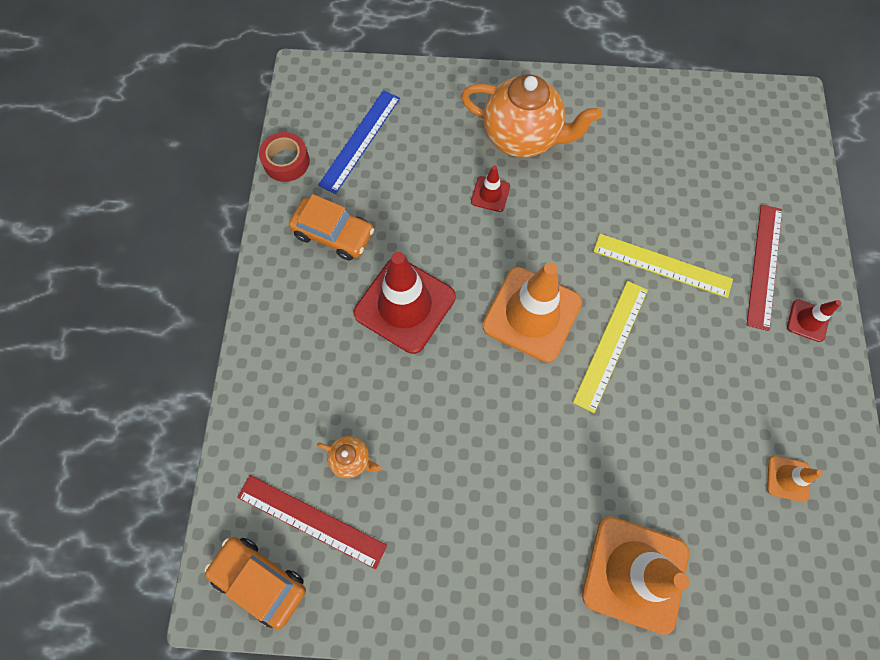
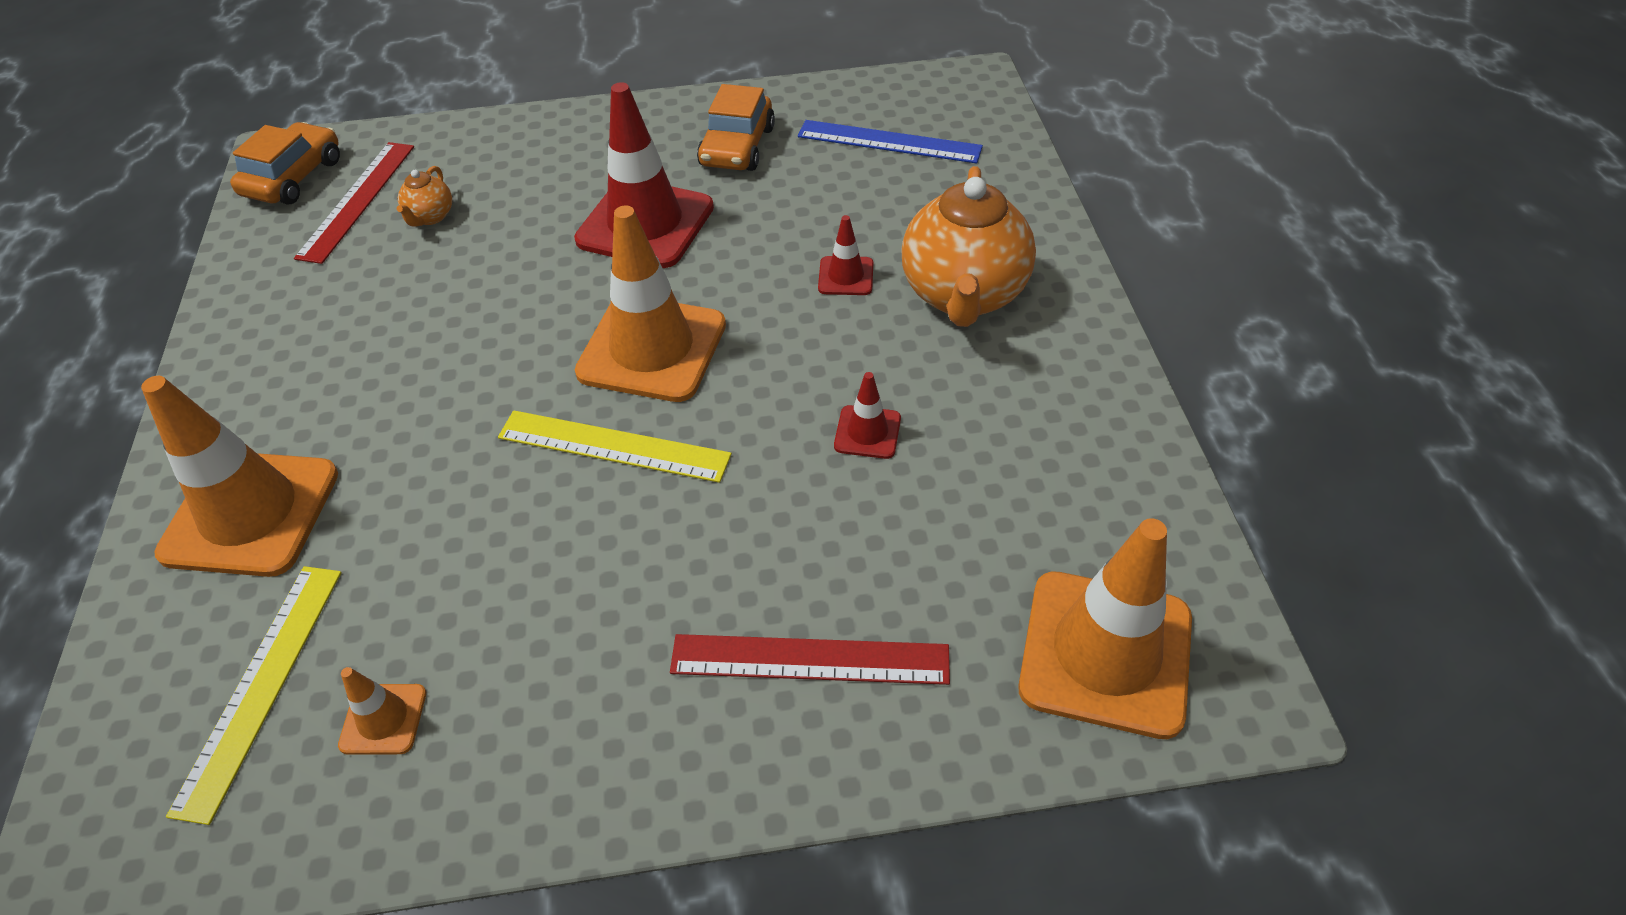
camera: 80 degrees right, 20 degrees down
red tape [259,132,310,182] -> none
yellow ruler [593,234,733,298] -> yellow ruler moved to [166,566,342,825]
red traffic cone [787,299,841,342] -> red traffic cone moved to [834,372,901,459]
none -> orange traffic cone [1018,518,1192,739]

